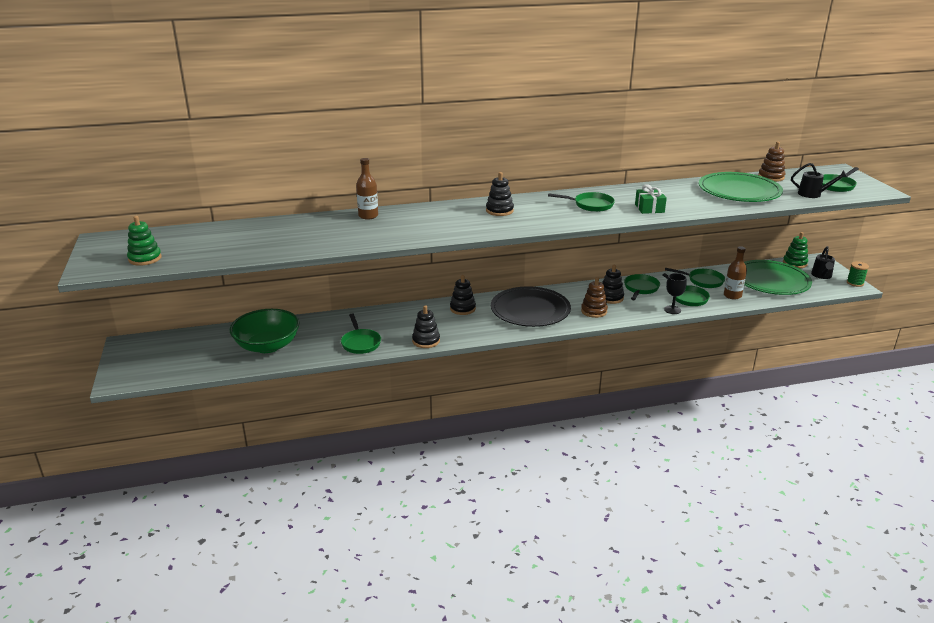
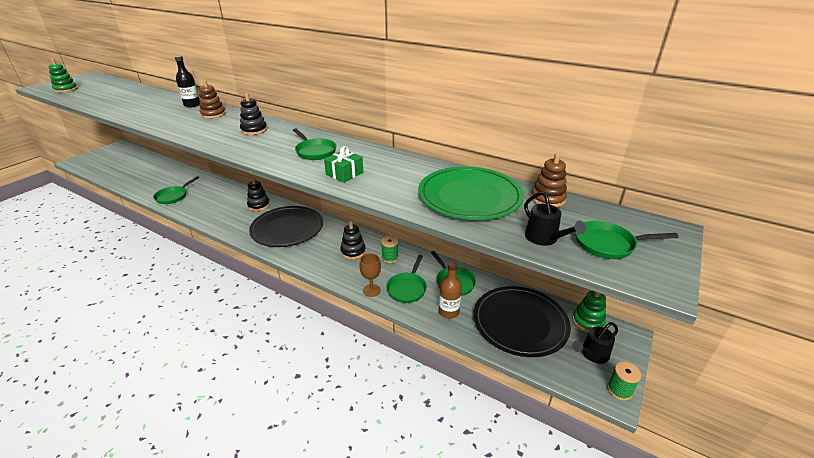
camera: 45 degrees right, 5 degrees up
green bowl [230,309,300,353] -> none
brown bottle [356,158,378,220] -> black bottle [175,56,200,107]
black stacking toy [412,305,440,348] -> none
brown stacking toy [581,277,608,318] -> brown stacking toy moved to [199,80,226,119]
green pan [624,274,660,300] -> green spool [381,236,399,263]
black goblet [664,273,687,314] -> brown goblet [359,253,381,297]
green plate [744,260,812,295] -> black plate [474,286,571,357]

